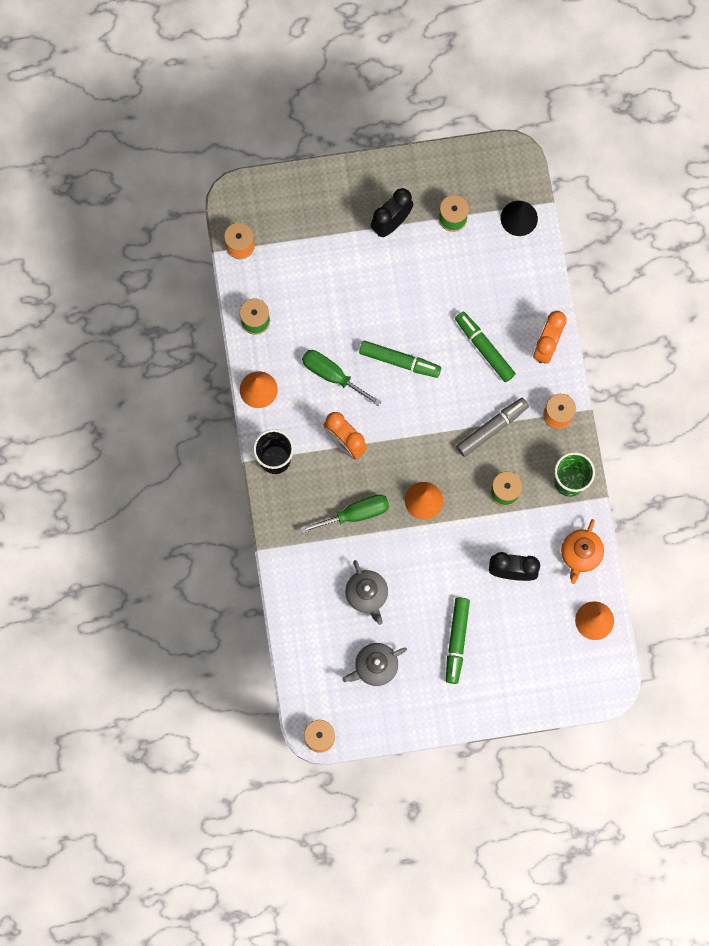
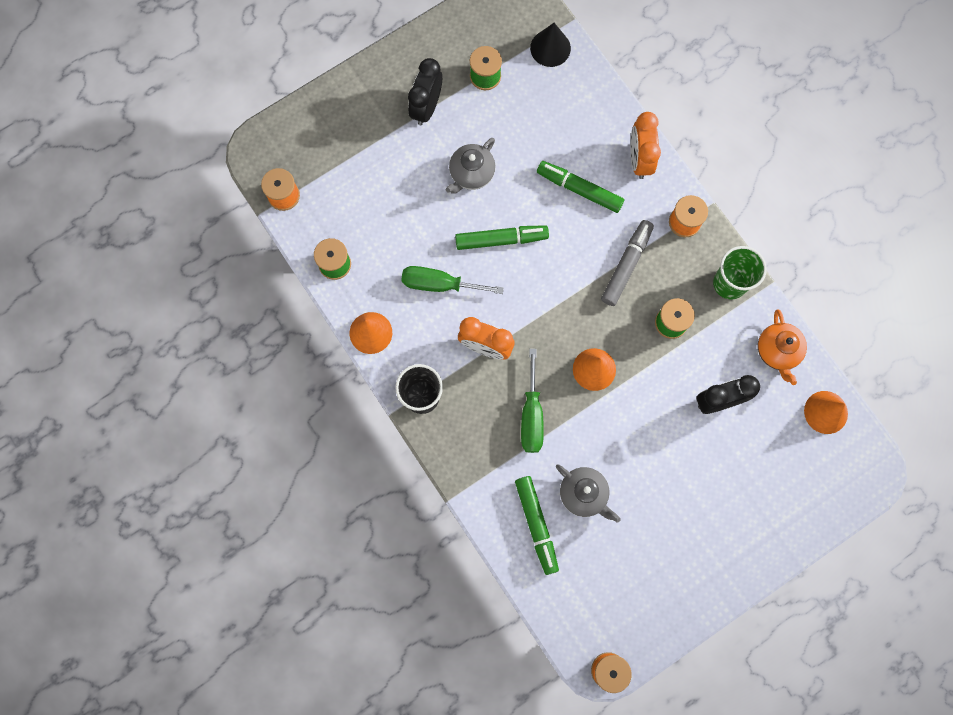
camera: 25 degrees left, 0 degrees up
green screwdriver [300,495,389,534] -> green screwdriver turned 135 degrees clockwise [521,349,544,453]
grey teapot [342,643,407,686] -> grey teapot moved to [446,138,496,194]
green marker [446,598,470,684] -> green marker moved to [515,476,559,575]

